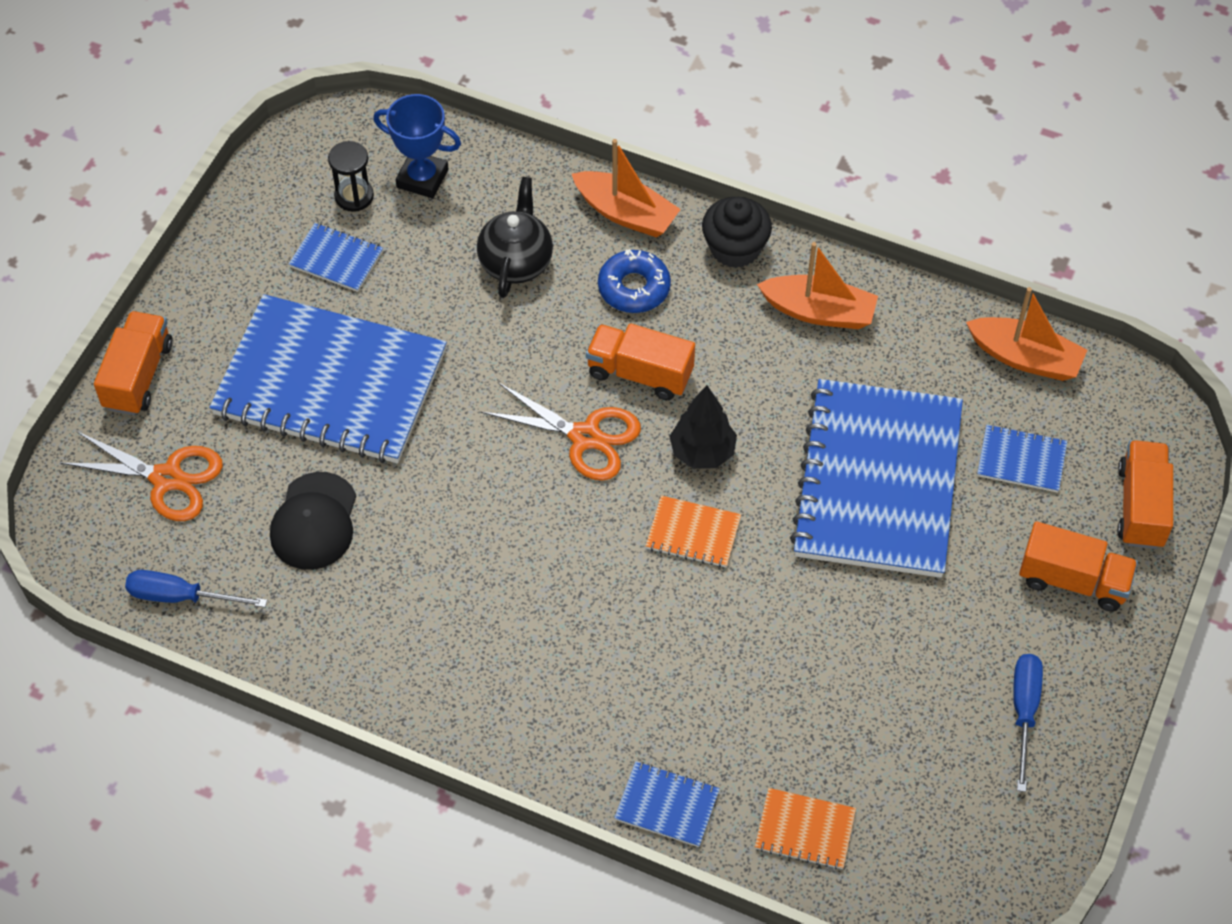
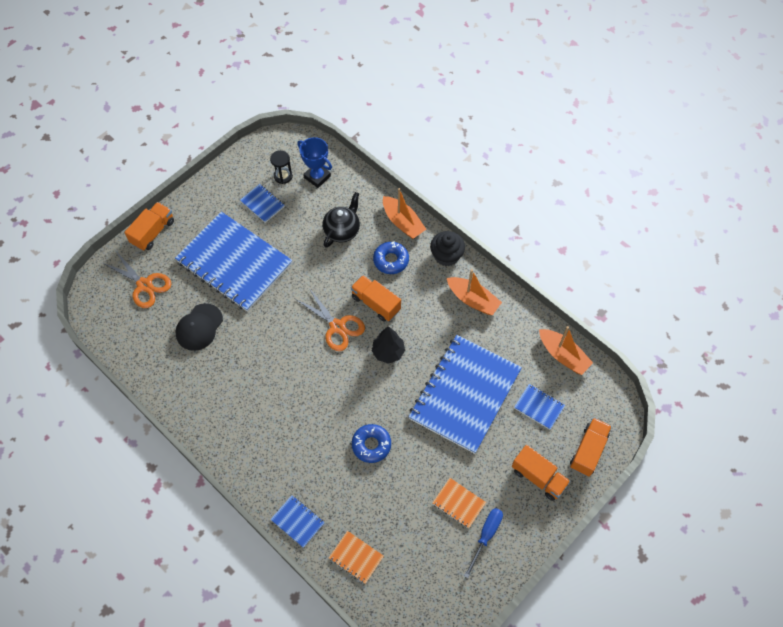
camera: 20 degrees right, 5 degrees up
blue screwdriver [125,570,267,608] -> none
orange notebook [646,496,741,567] -> orange notebook moved to [432,478,486,529]
none -> blue donut [352,424,391,463]

